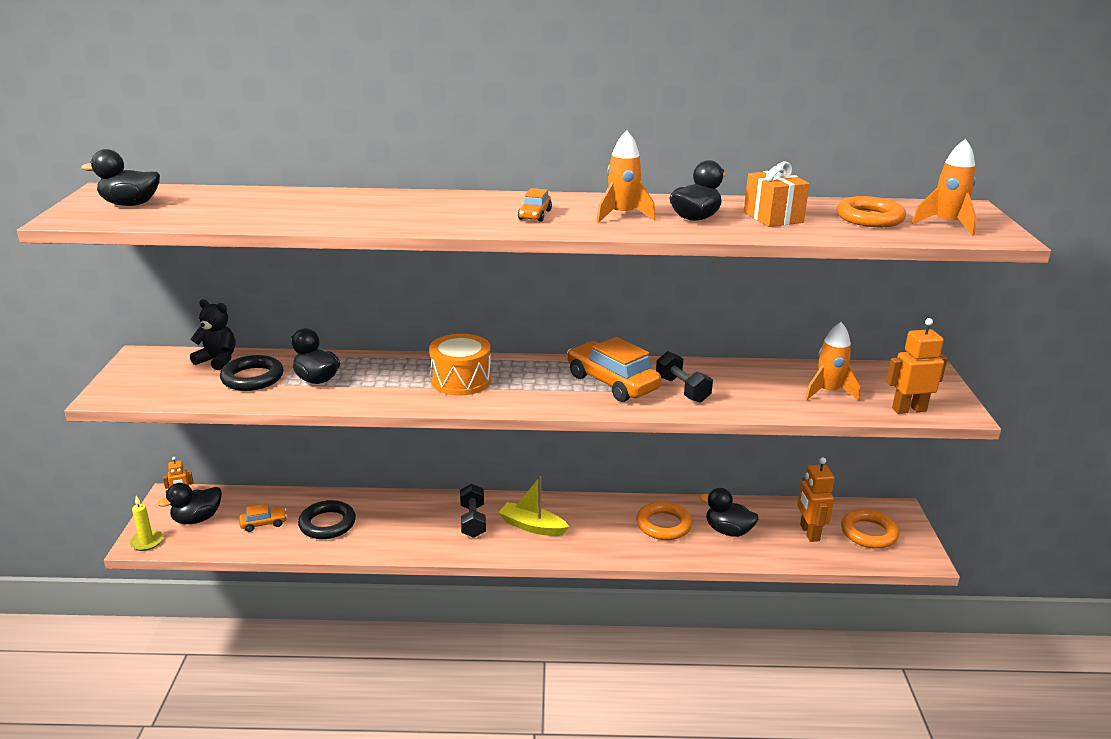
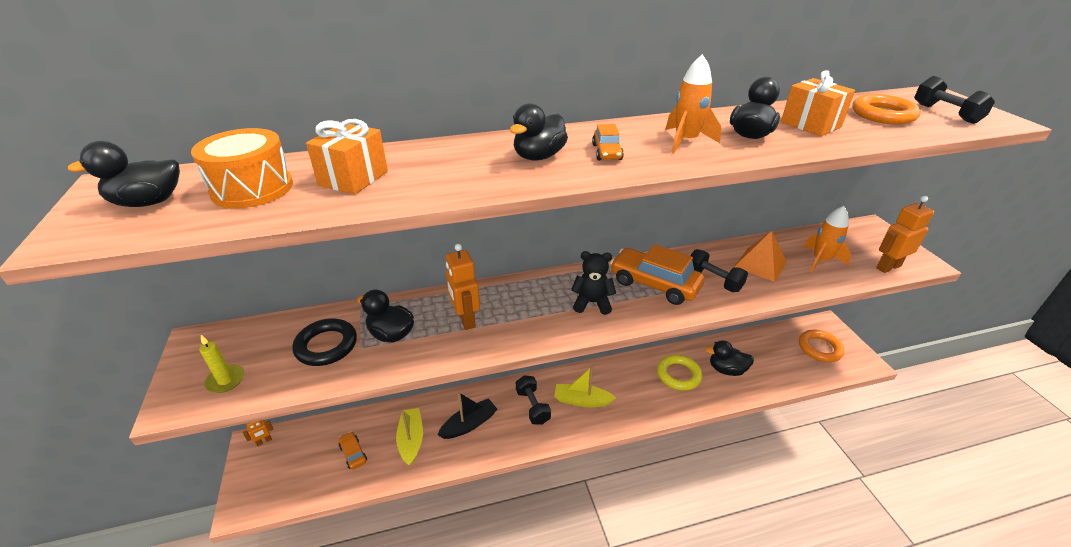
camera: 15 degrees left, 10 degrees up
yellow candle [129,496,163,551] -> yellow candle moved to [199,335,244,393]
black duck [158,483,222,524] -> black duck moved to [510,103,568,161]
black teddy bear [190,299,235,370] -> black teddy bear moved to [571,251,616,315]
orange car [239,504,287,532] -> orange car turned 90 degrees counterclockwise [338,431,367,470]
black ring [298,500,356,539] -> yellow boat [396,408,423,466]
orange drum [429,334,491,395] -> orange drum moved to [191,128,293,209]
orange ring [636,501,692,540] -> yellow ring [657,355,702,391]
orange robot [797,457,835,542] -> orange robot moved to [446,244,480,330]
orange rocket [912,139,977,236] -> black dumbbell [914,76,995,124]
none -> orange gift [306,119,388,195]
none -> black boat [438,392,497,439]
none -> orange pyramid [734,231,787,282]

